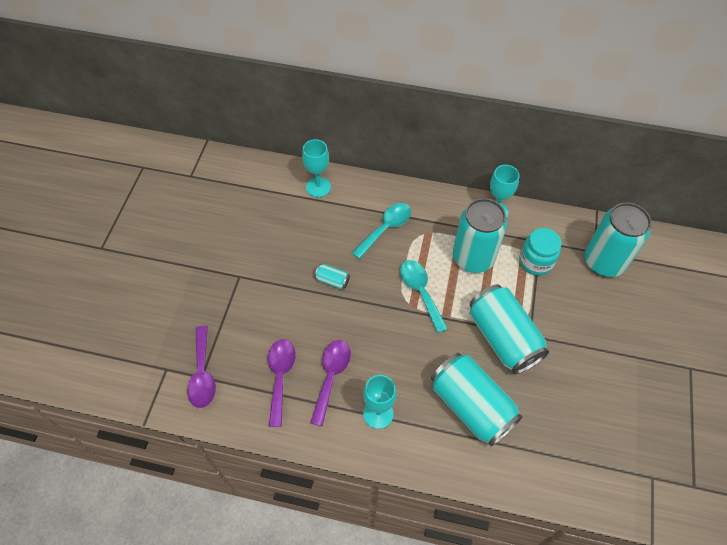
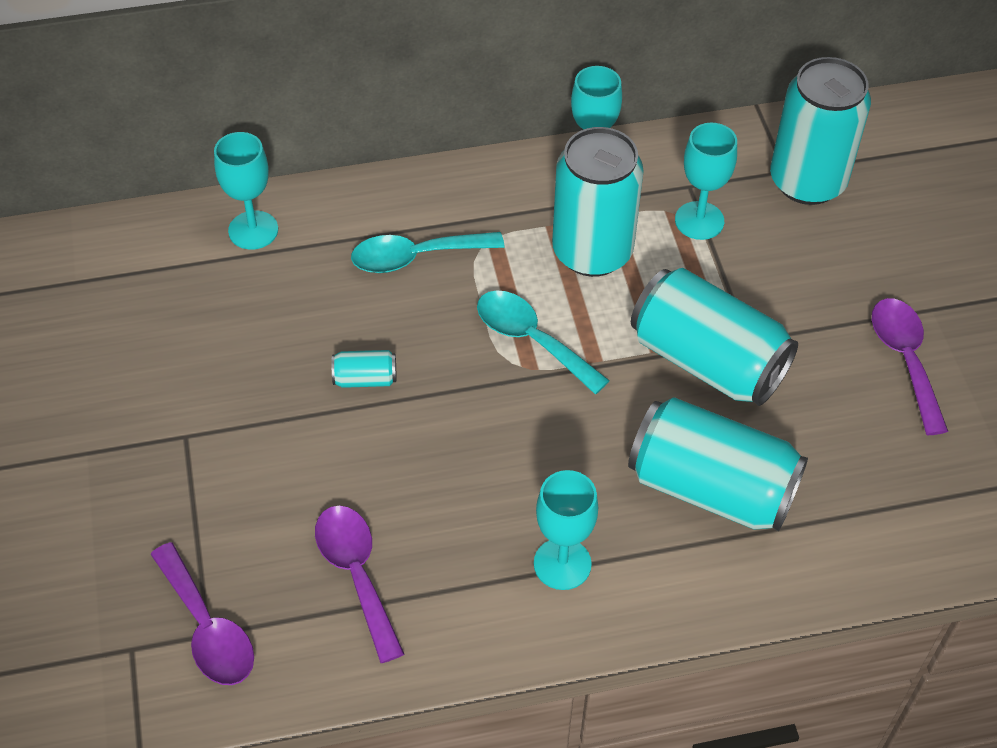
camera: 25 degrees left, 5 degrees down
purple spoon [310,340,351,427] -> purple spoon moved to [872,298,949,435]
turquoise spoon [352,203,411,259] -> turquoise spoon turned 120 degrees counterclockwise [351,232,504,273]
turquoise jar [519,228,562,276] -> turquoise goblet [675,123,737,240]

